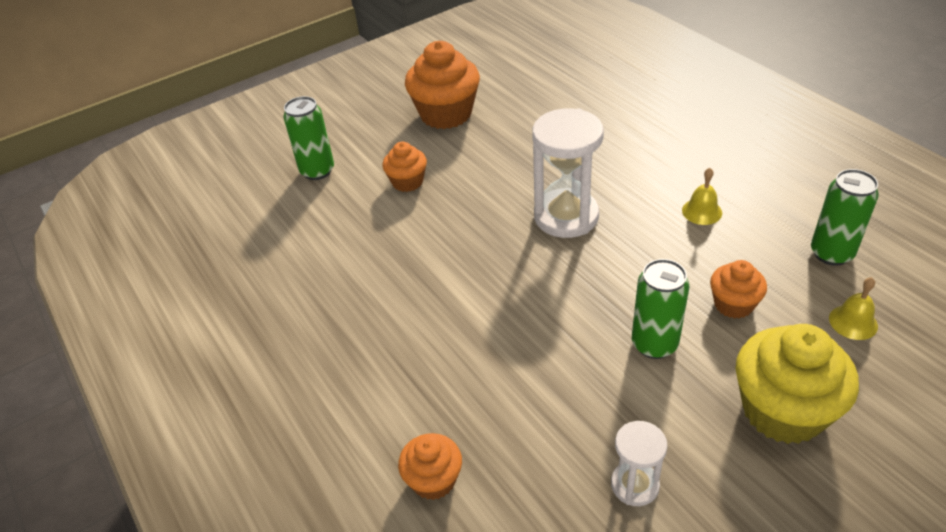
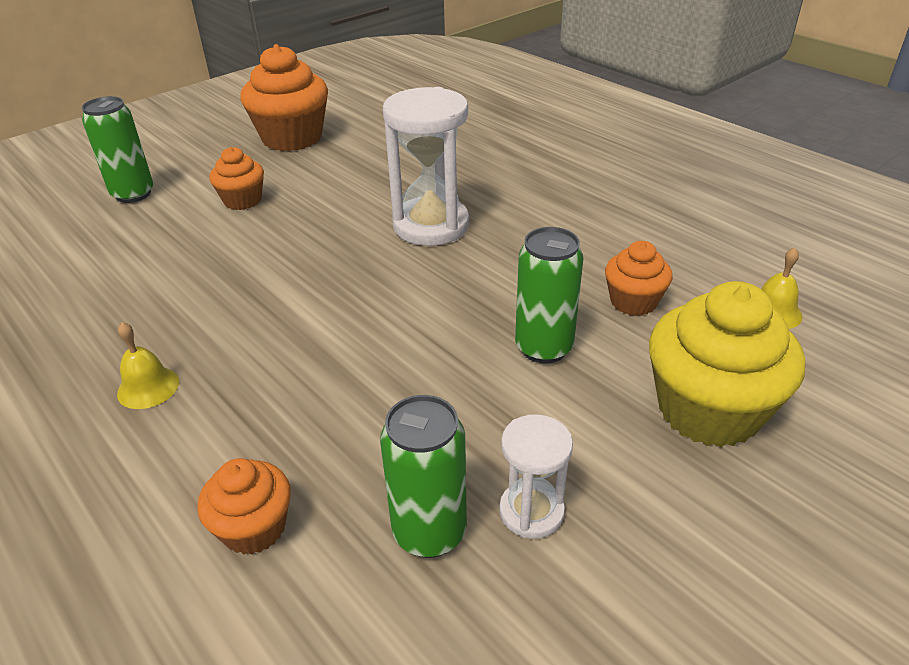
camera: 10 degrees left, 5 degrees down
yellow bell [682,168,722,225] -> yellow bell moved to [117,322,179,409]
green can [811,169,879,266] -> green can moved to [380,395,467,558]

